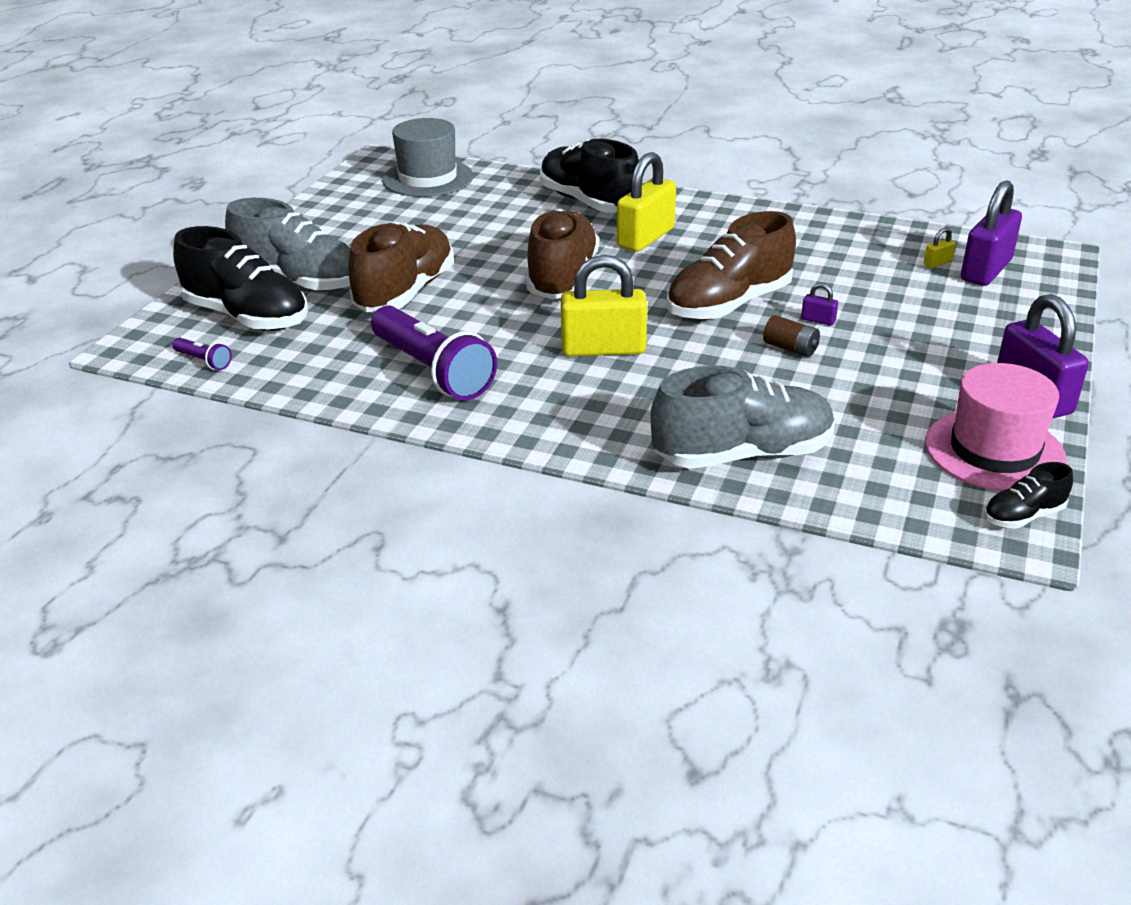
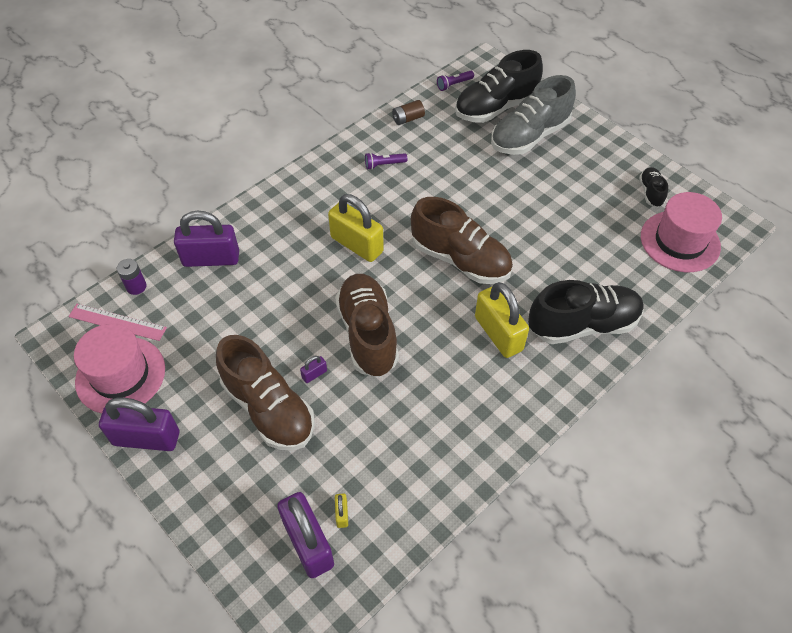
camera: 115 degrees right, 20 degrees up
brown shoe [348,222,454,312] -> brown shoe moved to [216,335,315,451]
purple flashlight [371,306,497,400] -> purple flashlight [365,153,407,170], size x0.42
grey hat [382,118,473,197] -> pink hat [641,192,722,272]
yellow padlock [561,255,647,356] -> yellow padlock turned 75 degrees counterclockwise [328,194,384,262]
grey shoe [650,366,835,469] -> purple padlock [174,211,239,267]
brown battery [763,315,820,357] -> brown battery moved to [392,100,425,125]
black shoe [984,462,1073,529] -> black shoe moved to [639,167,668,207]
none -> pink ruler [68,304,167,341]
none -> purple battery [117,259,147,295]

